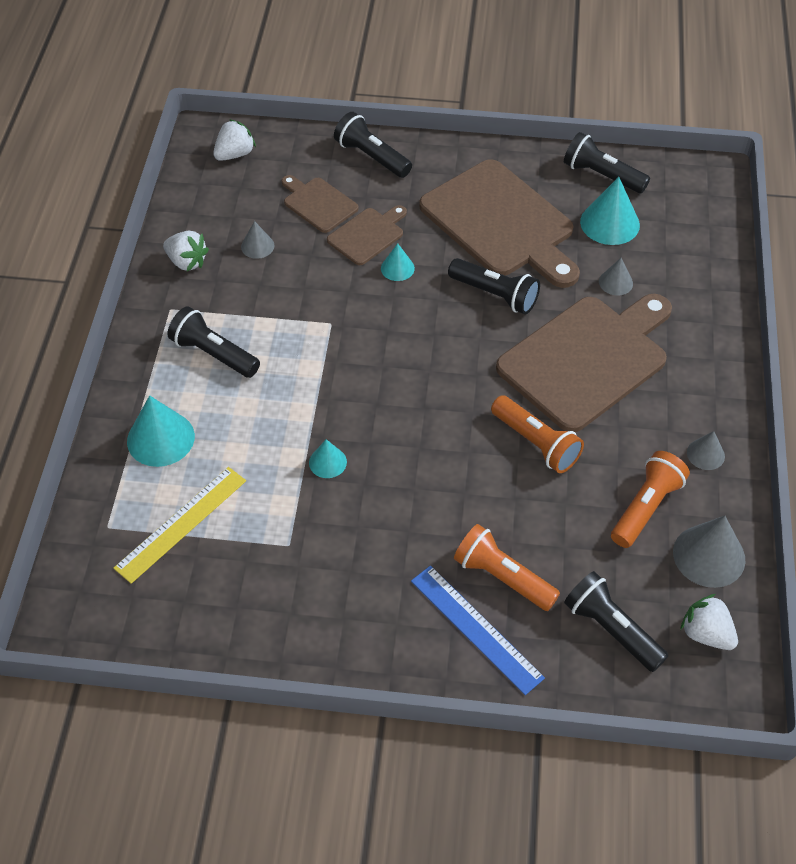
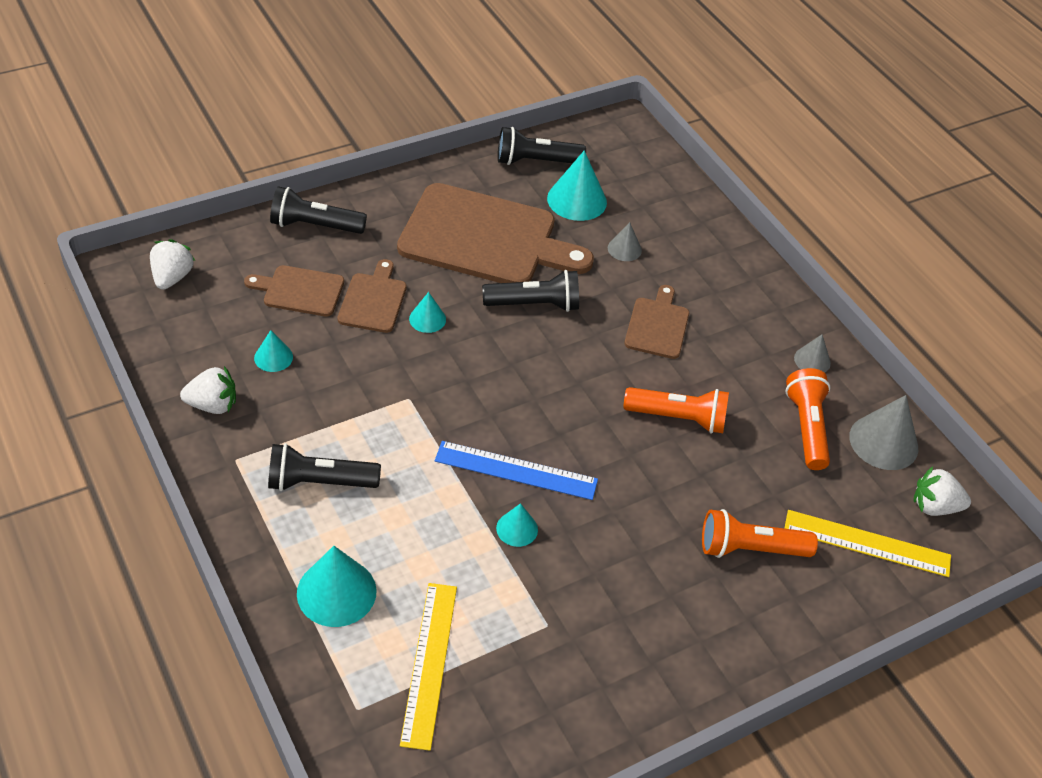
camera: 40 degrees left, 5 degrees down
grey cone [241,221,275,259] -> turquoise cone [254,330,293,372]
blue ruler [411,566,545,695] -> blue ruler moved to [435,441,598,500]
brown cutting board [496,294,672,432] -> brown cutting board [624,285,689,359], size x0.48
black flashlight [564,571,668,672] -> yellow ruler [784,510,951,577]

